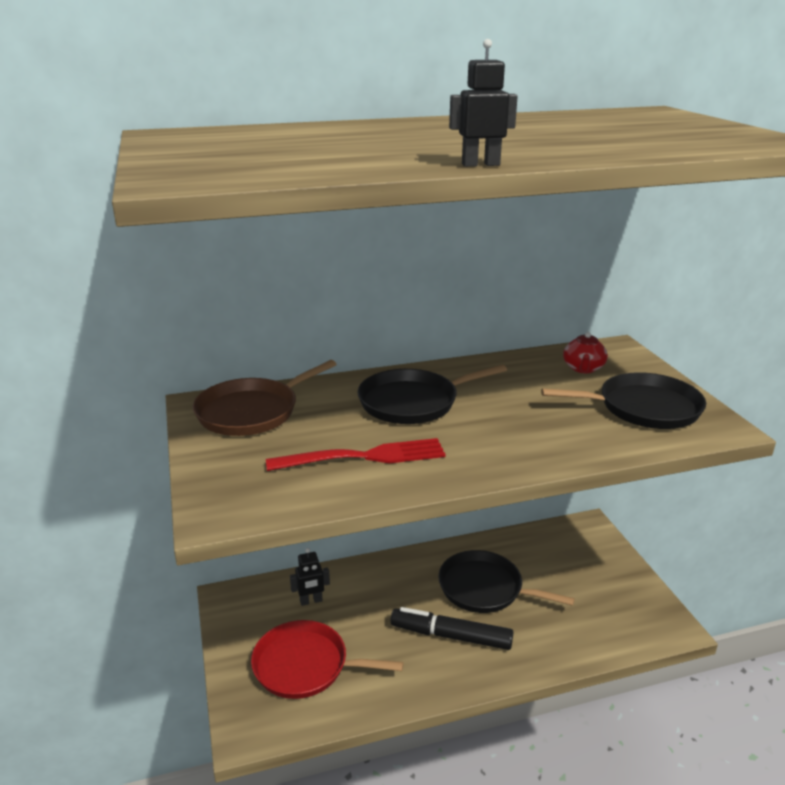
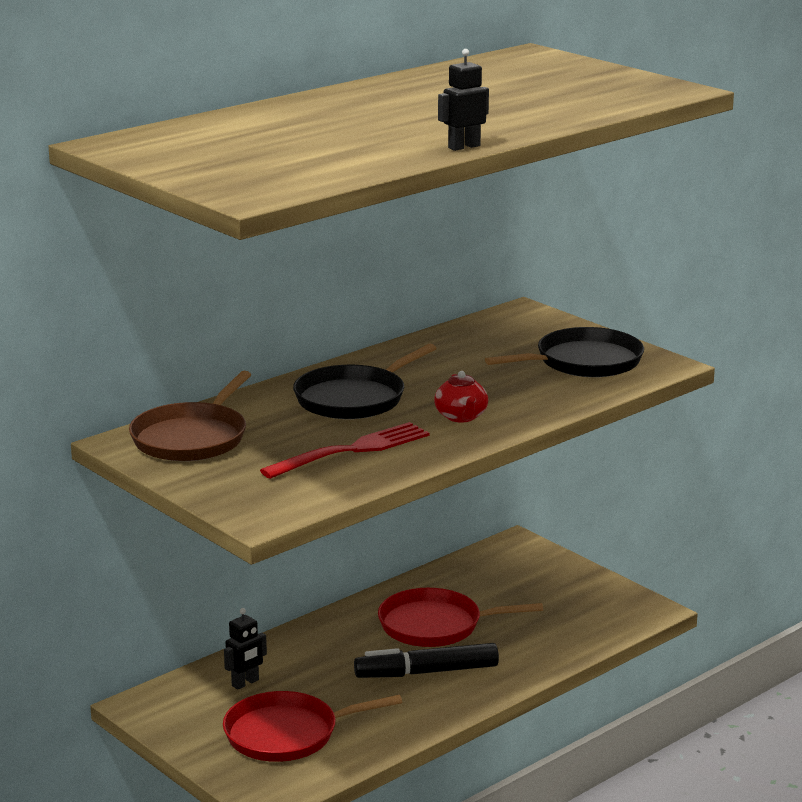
camera: 25 degrees left, 5 degrees down
black pan [438,550,575,613] -> red pan [378,588,543,647]
red teapot [563,332,608,373] -> red teapot moved to [434,371,488,423]

